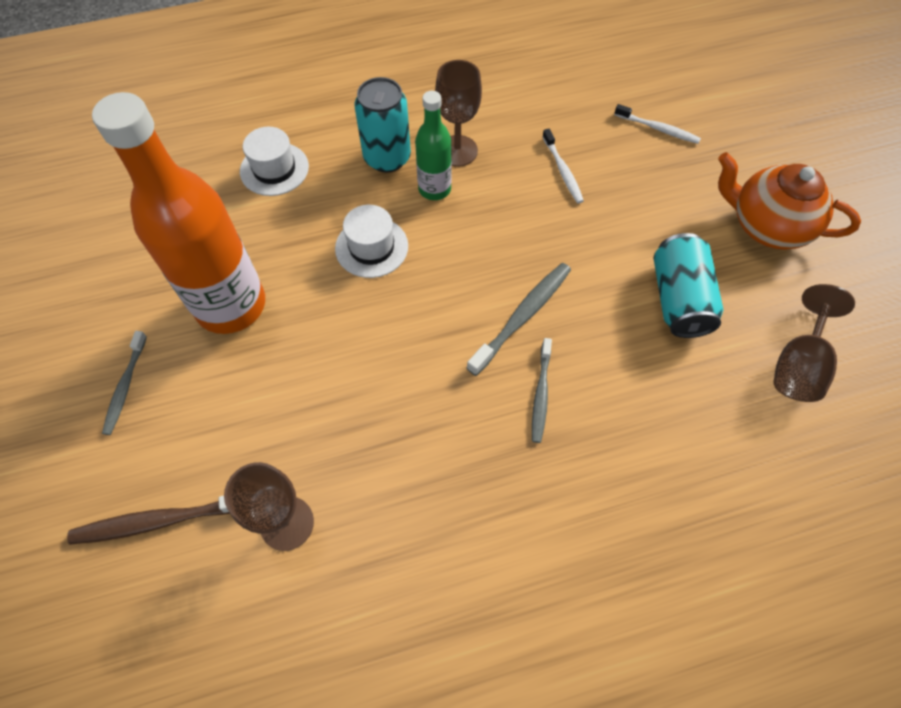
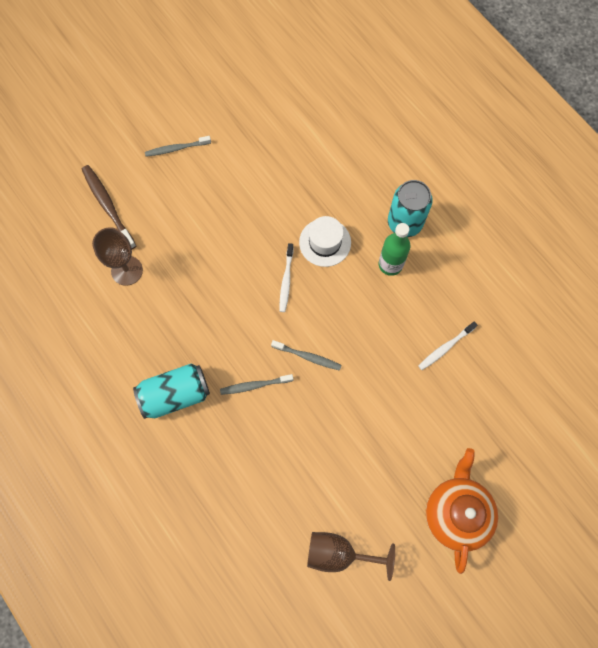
camera: 70 degrees right, 10 degrees up
orange bottle [92,92,265,334] -> none
white hat [240,127,309,196] -> none
brown goblet [435,60,482,167] -> none
grey toothbrush [467,263,571,376] -> grey toothbrush [271,340,342,371], size x0.66
white toothbrush [614,104,701,144] -> white toothbrush moved to [280,243,294,312]
turquoise can [654,233,724,338] -> turquoise can moved to [133,363,210,419]

